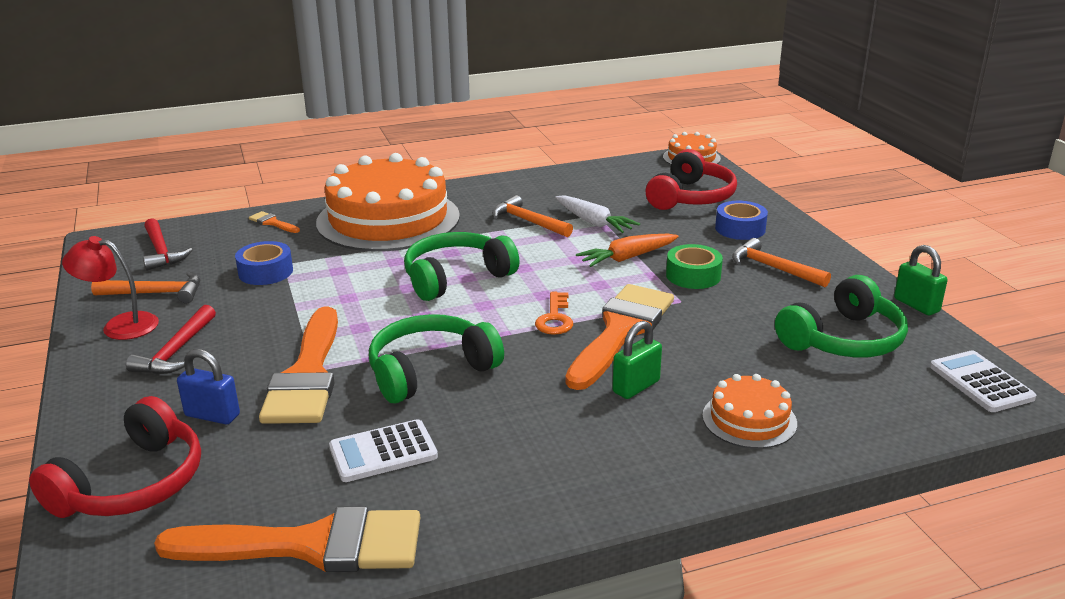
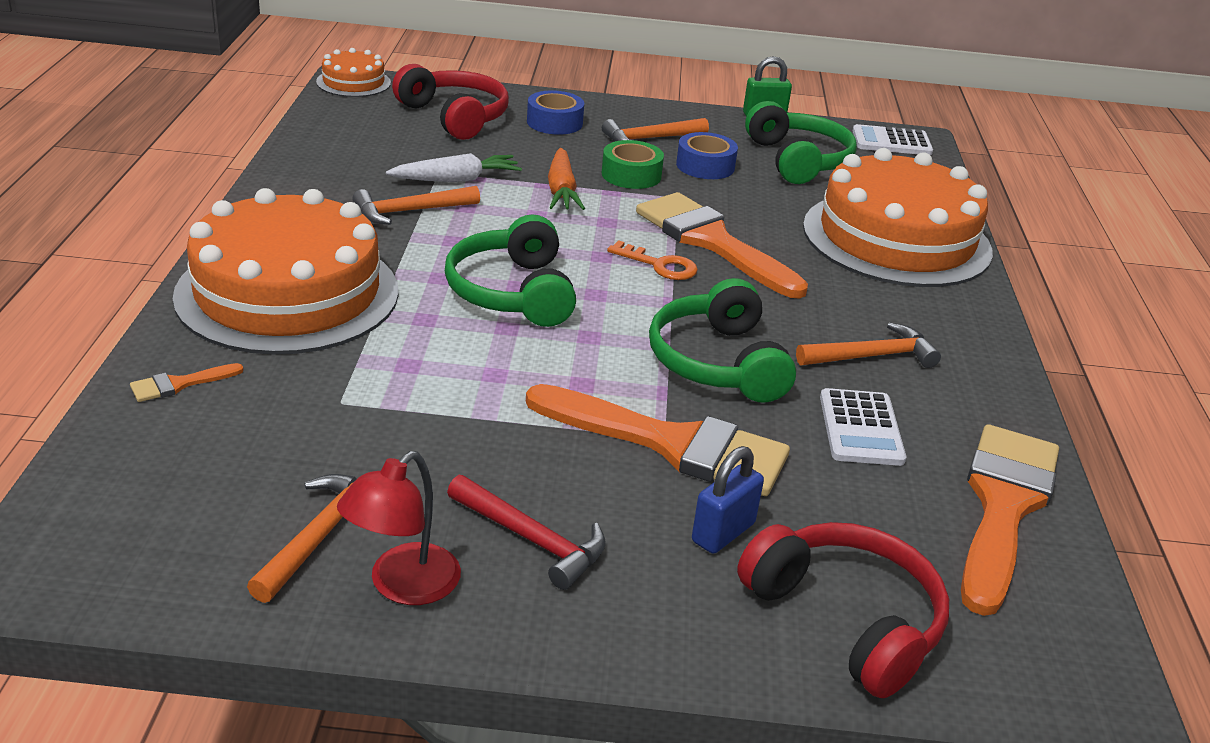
camera: 70 degrees left, 5 degrees up
red hammer [143,218,193,271] -> none
blue tape [235,241,293,285] -> blue tape moved to [676,132,738,179]
green padlock [612,321,662,399] -> none
orange cake [702,374,797,449] -> orange cake [803,148,993,287], size x2.18
none -> orange hammer [796,322,941,368]

